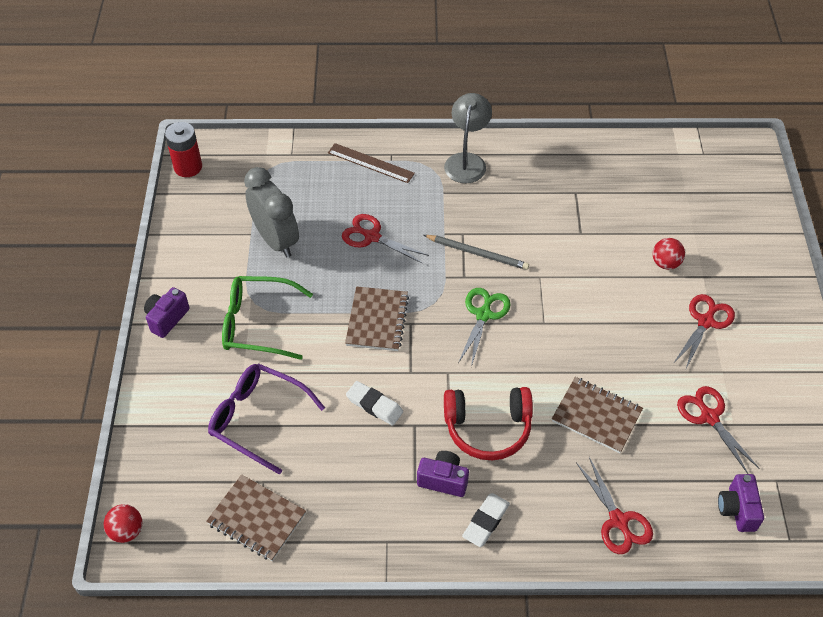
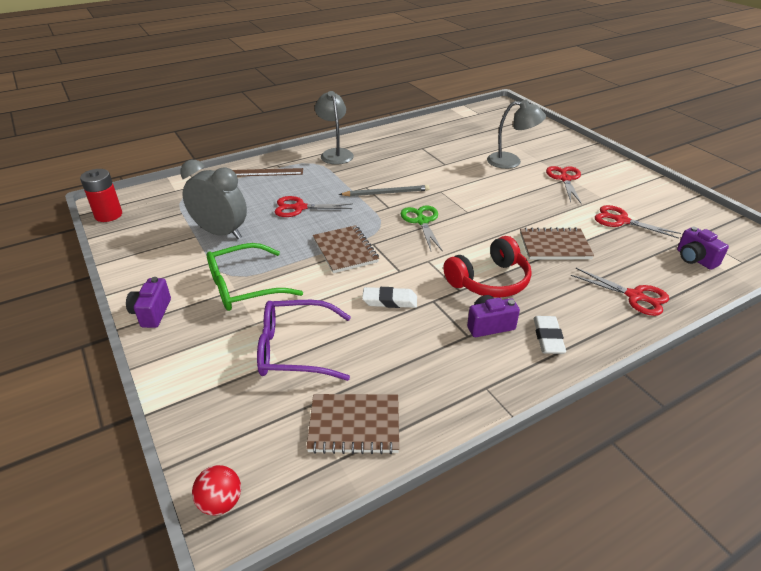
camera: 30 degrees left, 15 degrees down
red ball [653,238,685,270] -> grey lamp [487,100,546,169]

